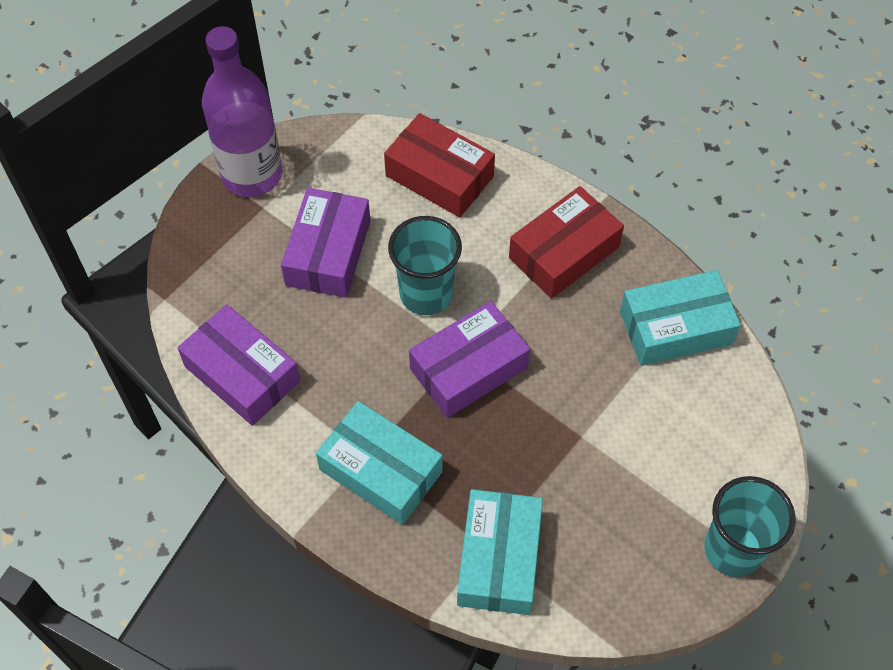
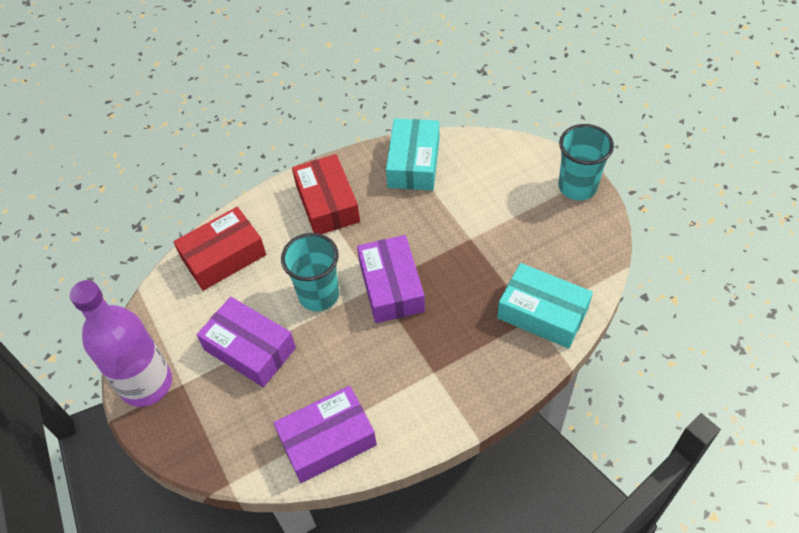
camera: 65 degrees left, 5 degrees down
turquoise box [316,401,443,525] -> none

